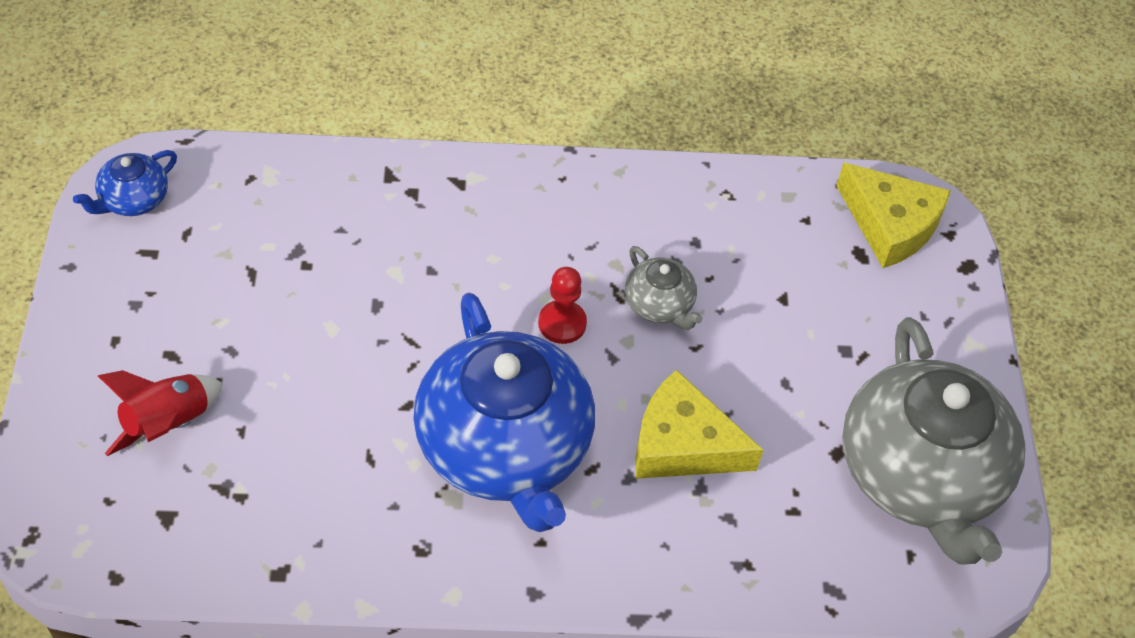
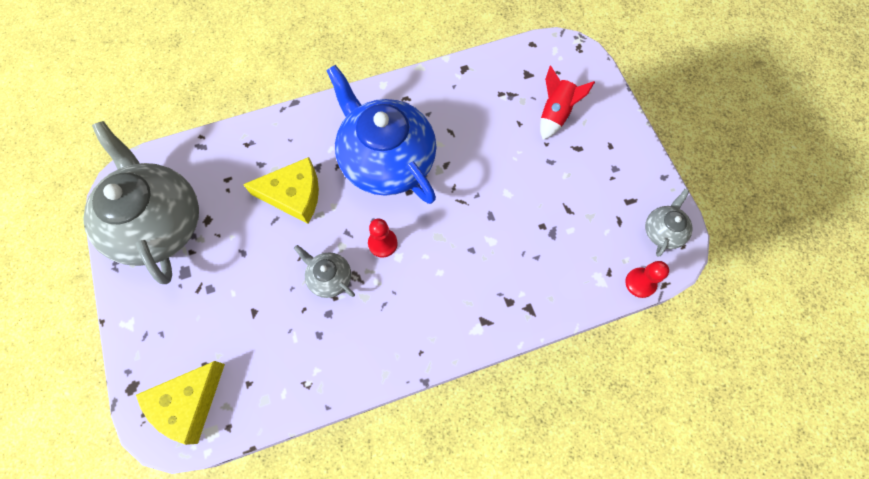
camera: 165 degrees right, 15 degrees up
blue teapot [73,150,177,216] -> grey teapot [645,189,693,257]
yellow cheese [836,162,951,268] -> yellow cheese turned 75 degrees counterclockwise [136,361,225,445]
none -> red pawn [625,261,669,298]

